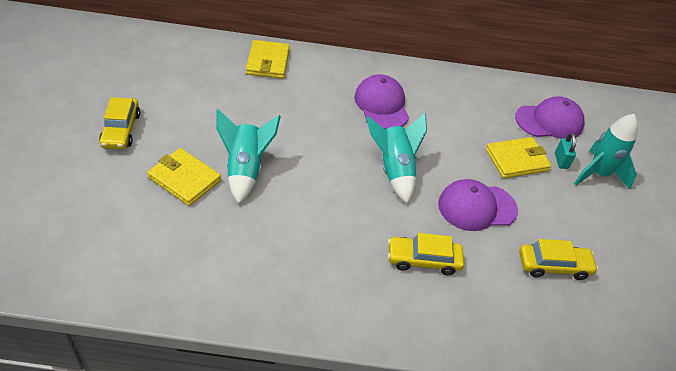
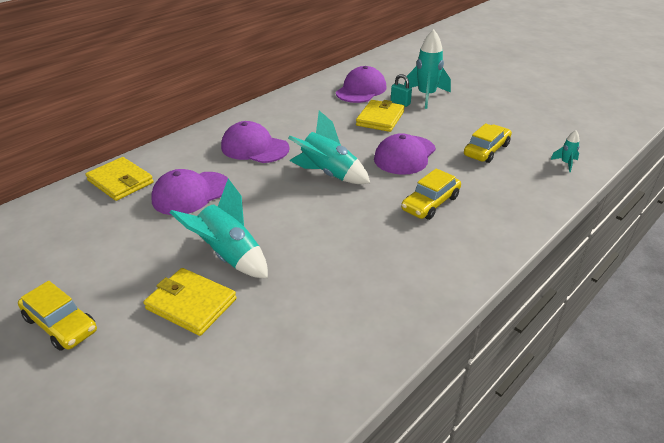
camera: 45 degrees left, 10 degrees down
yellow wallet [147,148,221,206] -> yellow wallet turned 45 degrees clockwise [143,268,236,336]
none -> purple cap [151,169,228,215]
none -> turquoise rocket [550,130,580,172]

